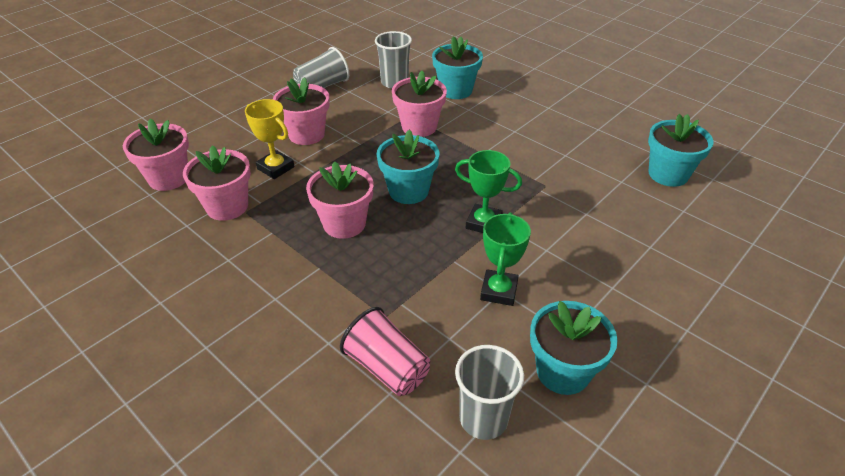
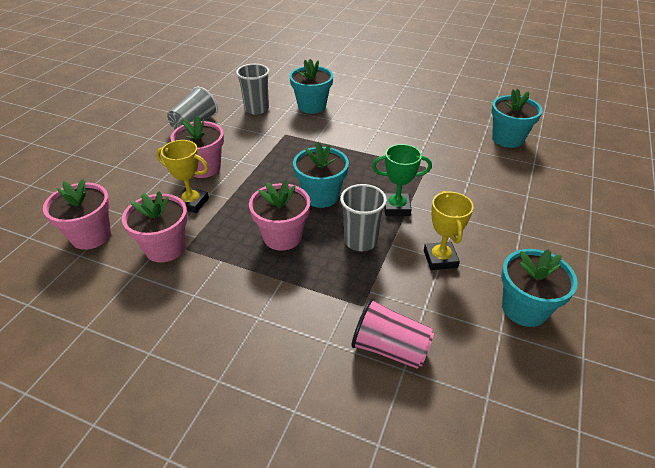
camera: 20 degrees left, 0 degrees up
pink flower pot [392,71,447,137] -> none
grey cup [455,345,524,440] -> grey cup moved to [340,184,387,251]
green trophy [480,213,531,306] -> yellow trophy [424,191,474,270]

